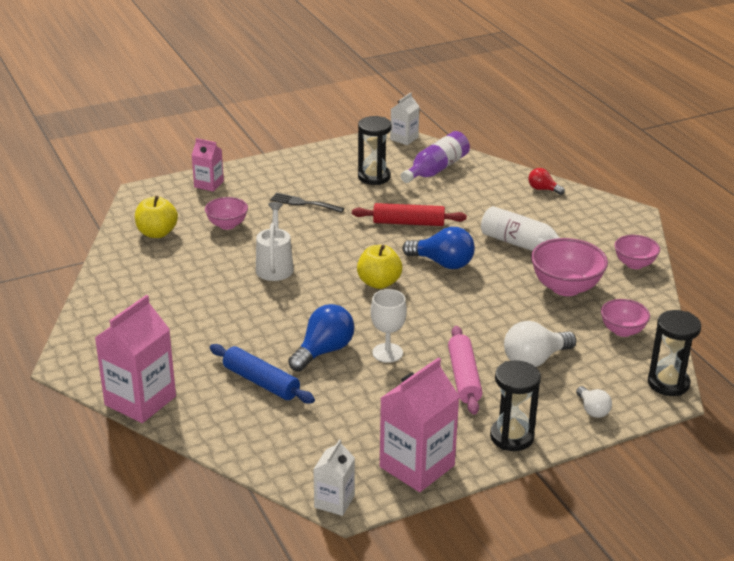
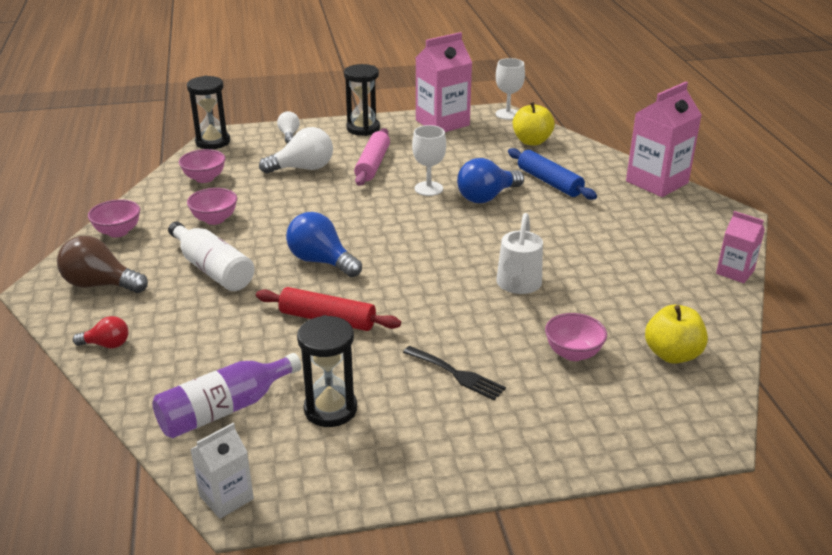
camera: 165 degrees left, 0 degrees up
pink carton [192,138,224,192] -> pink carton moved to [716,211,765,283]
white carton [313,439,355,516] -> white goblet [496,58,525,120]
yellow apple [357,245,402,289] -> yellow apple moved to [513,102,555,146]
red light bulb [528,168,565,195] -> red light bulb turned 45 degrees counterclockwise [73,316,129,348]
pink bowl [531,238,608,296] -> pink bowl [187,188,237,225], size x0.61
none -> brown light bulb [57,236,148,293]

